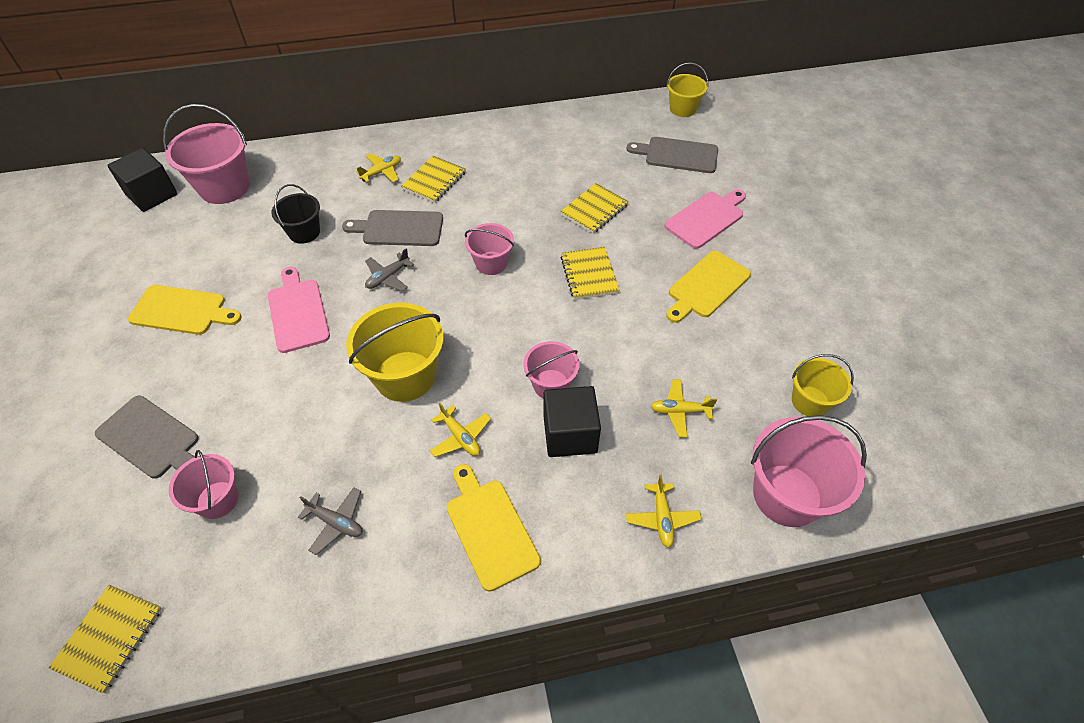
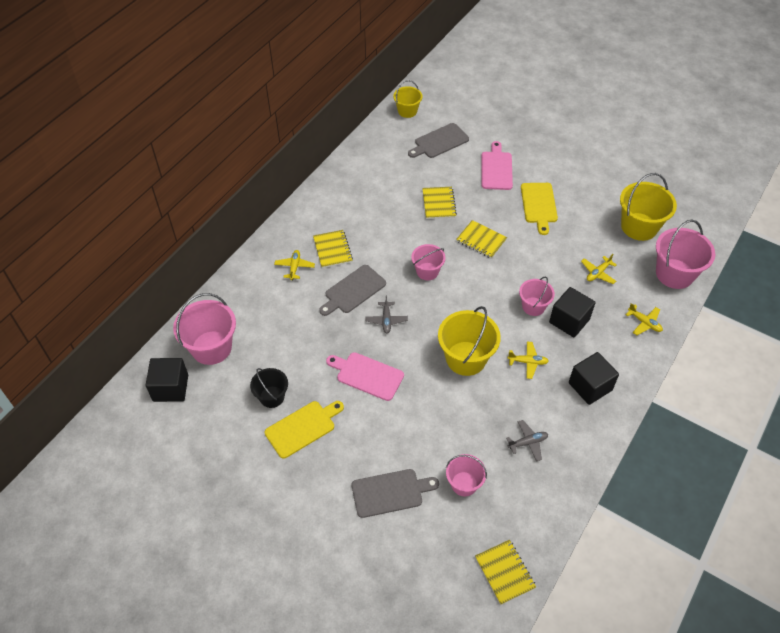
camera: 45 degrees left, 0 degrees up
black bucket [271,184,320,244] -> black bucket moved to [250,368,288,408]
yellow cutting board [446,464,541,592] -> black cube [569,352,619,405]
yellow bucket [792,354,854,416] -> yellow bucket [620,173,677,241], size x1.68

